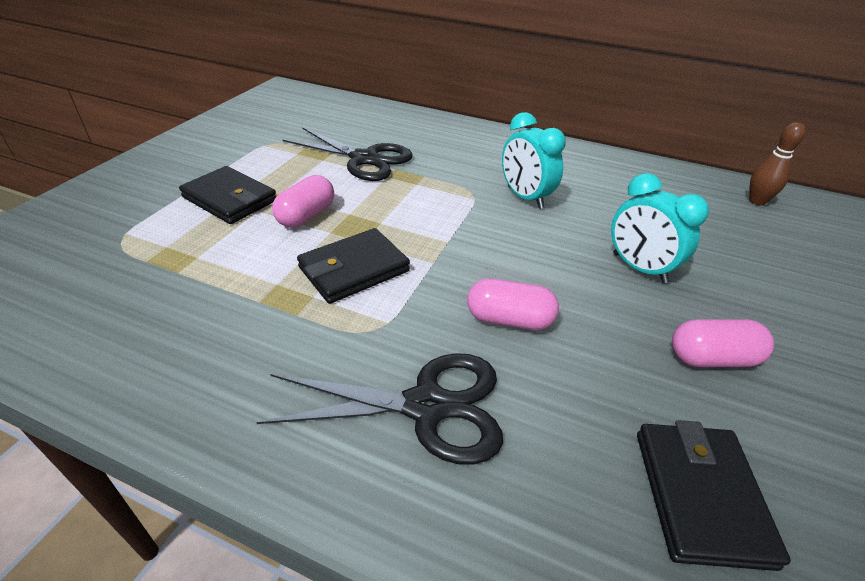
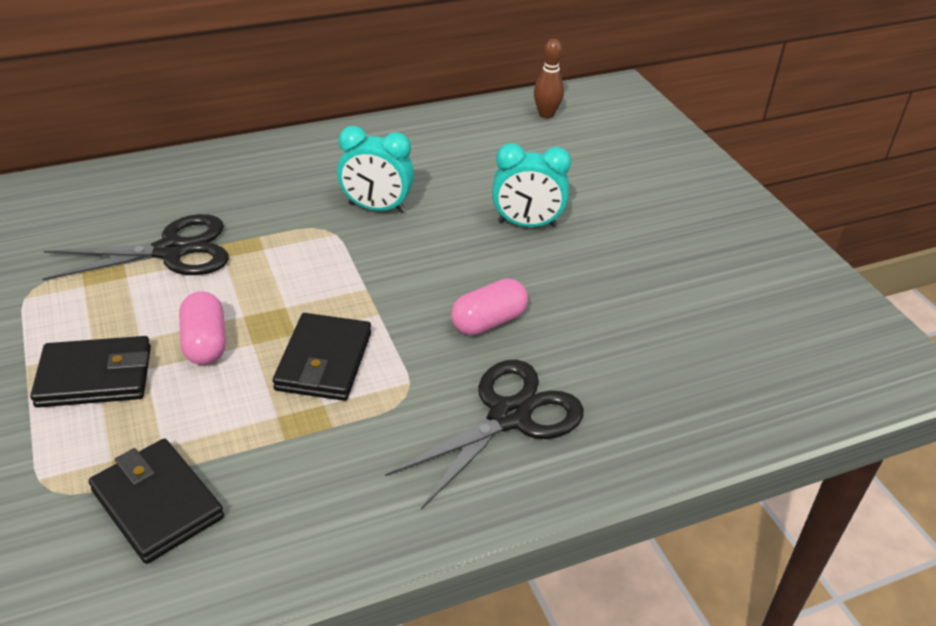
camera: 45 degrees left, 0 degrees up
black wallet [637,420,791,571] -> black wallet moved to [88,439,224,564]
pink capsule [672,319,774,367] -> none

